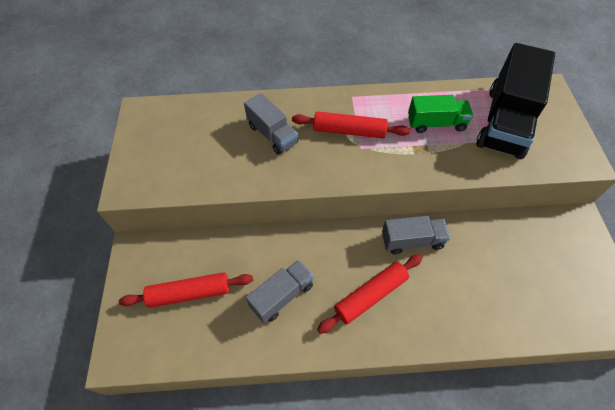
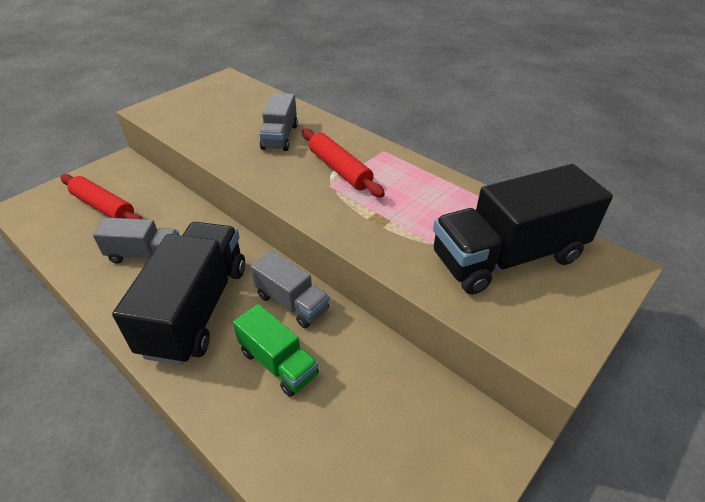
camera: 45 degrees right, 15 degrees down
red rolling pin [317,254,423,334] -> black truck [112,222,245,365]
green truck [408,95,473,133] -> green truck moved to [233,304,319,397]

